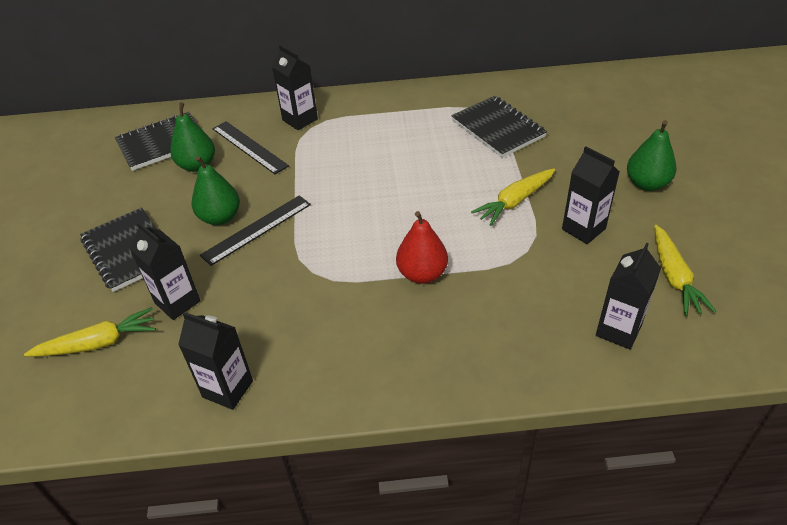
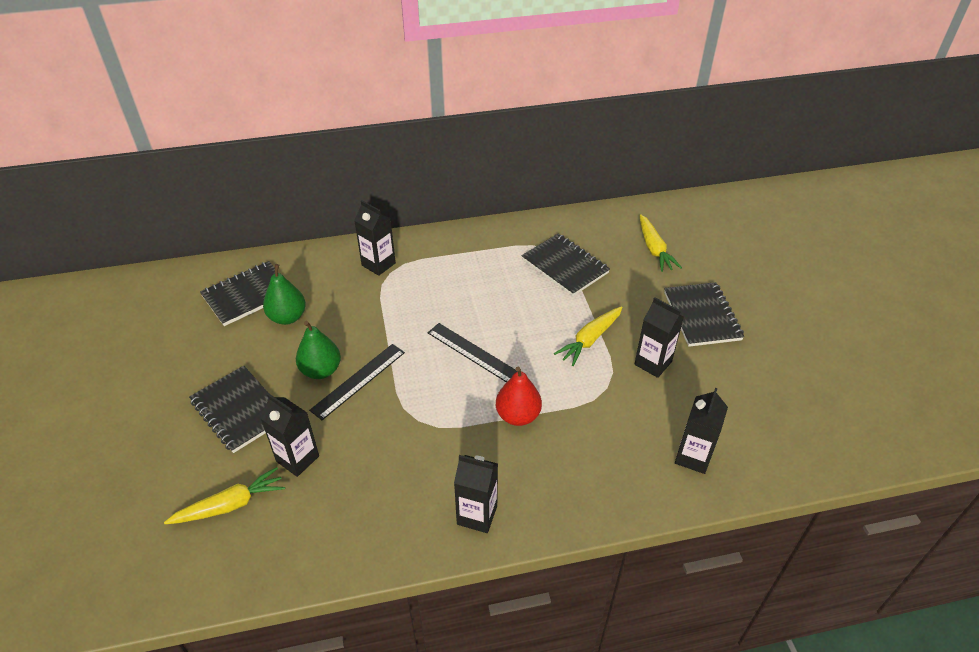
camera: 10 degrees left, 0 degrees up
black carton [178,312,253,410] -> black carton moved to [454,455,498,533]
black ruler [212,121,289,174] -> black ruler moved to [428,323,517,382]
green pear [627,120,676,191] -> black notebook [664,282,744,347]
yellow carrot [654,225,716,316] -> yellow carrot moved to [640,214,682,272]

